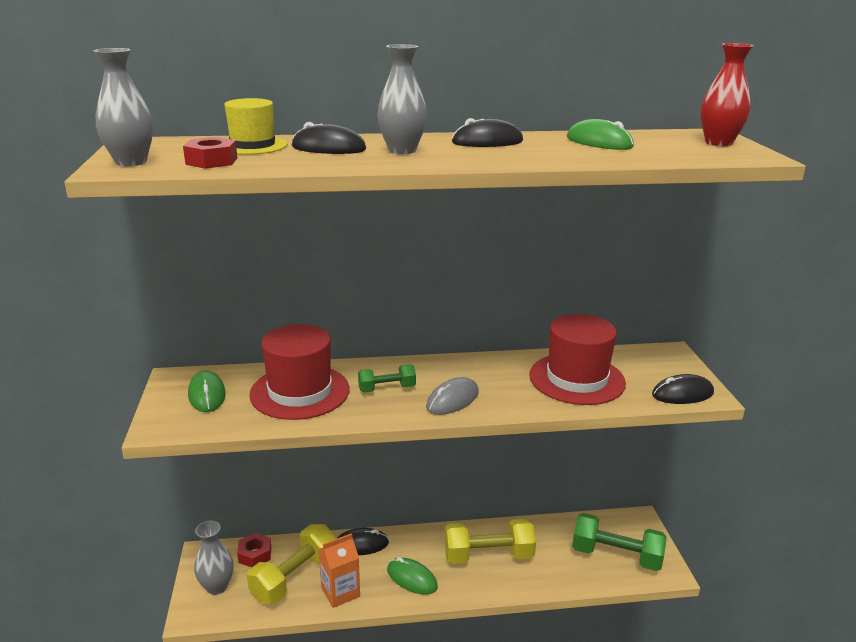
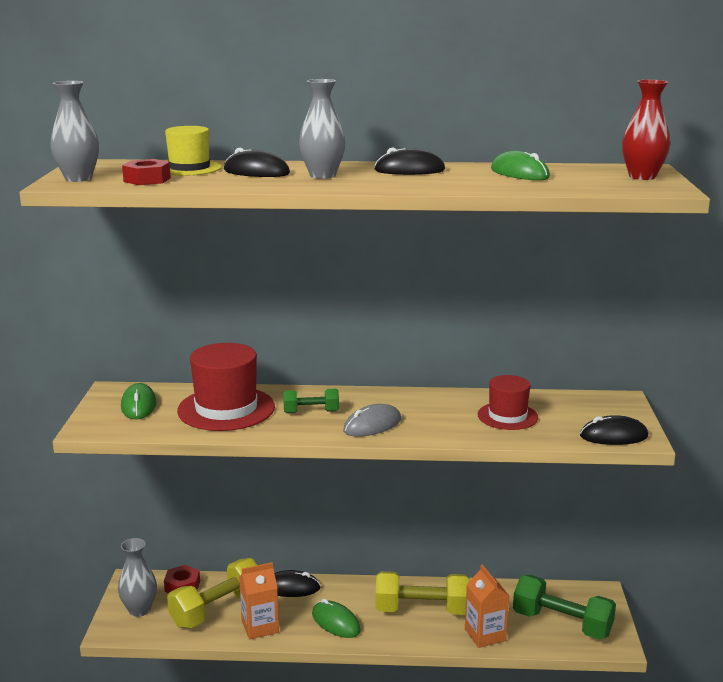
camera: 10 degrees right, 5 degrees down
red hat [529,314,626,405] -> red hat [478,375,538,430], size x0.61
none -> orange carton [465,565,509,648]

